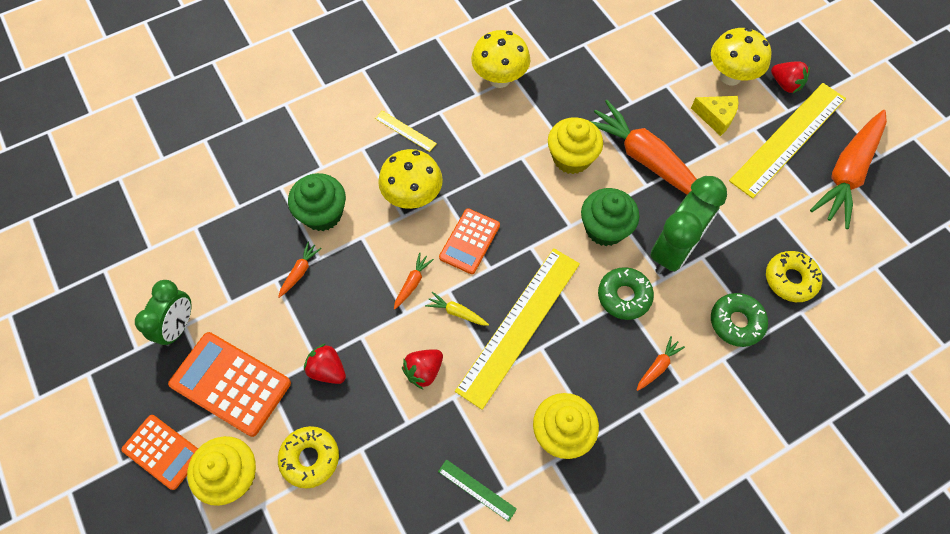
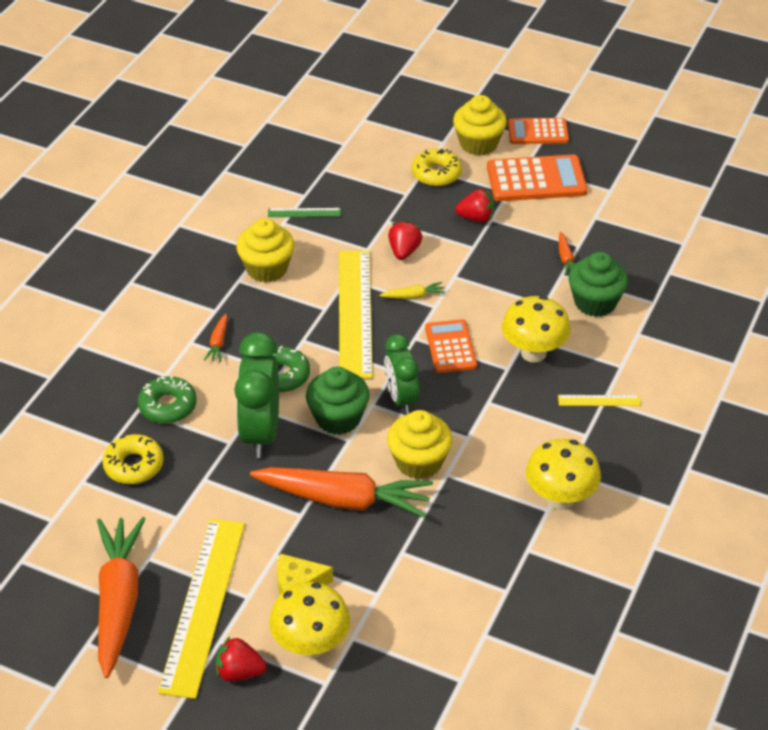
camera: 145 degrees right, 20 degrees down
green clock [135,280,192,346] -> green clock moved to [384,334,419,414]
orange carrot [394,253,434,309] -> none

